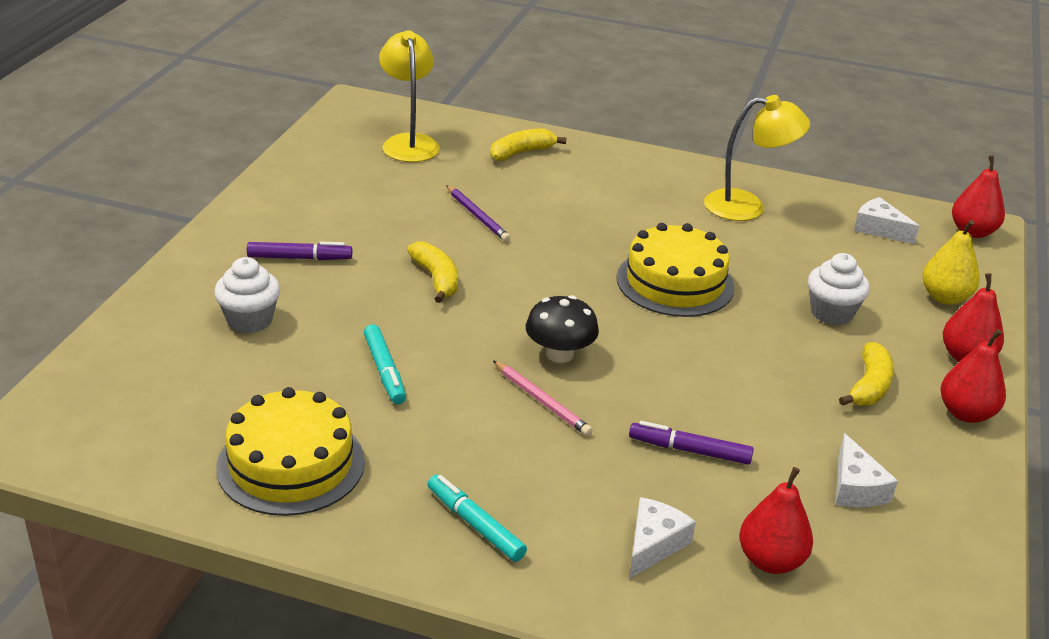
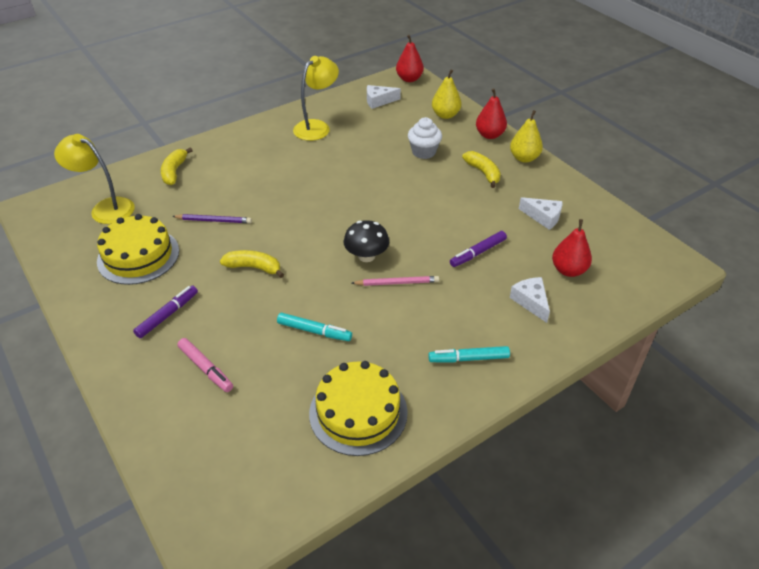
camera: 50 degrees left, 10 degrees up
white cupcake [214,257,280,333] -> pink marker [177,338,233,392]
yellow cake [617,223,735,317] -> yellow cake moved to [97,214,179,285]
red pear [941,329,1006,423] -> yellow pear [510,110,543,163]

